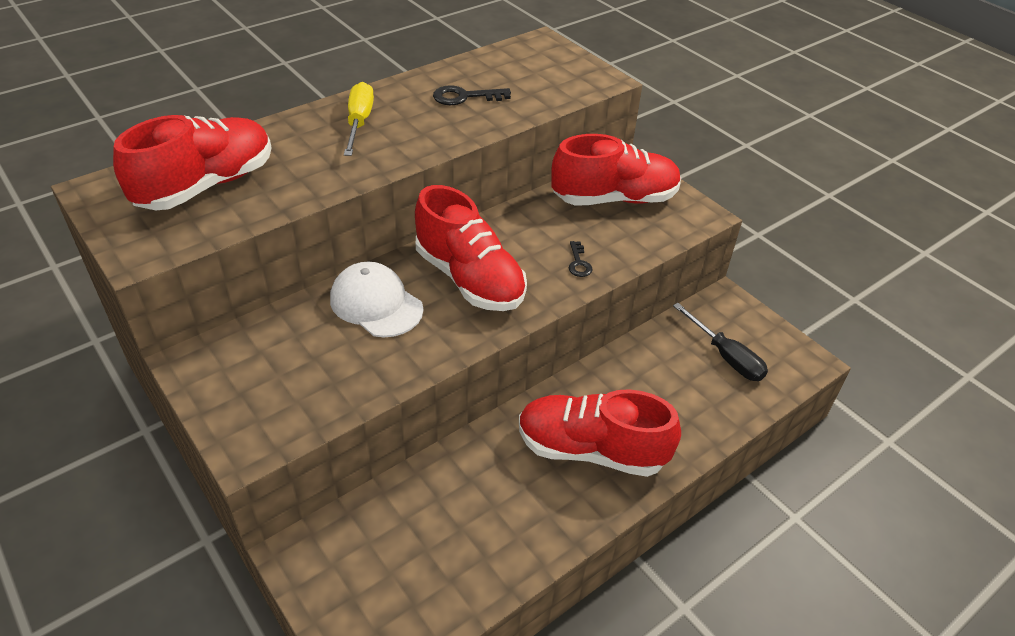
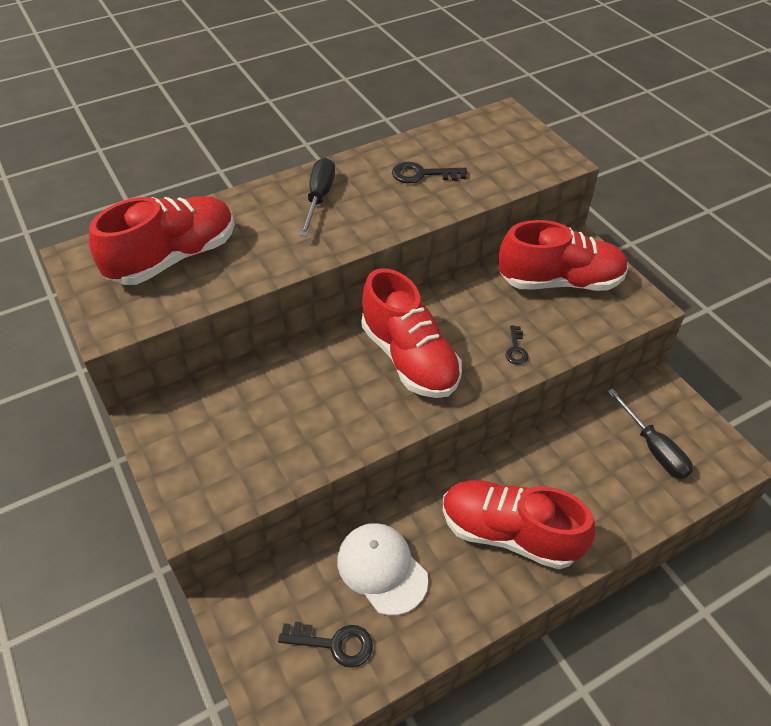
camera: 10 degrees right, 5 degrees up
white cap [330,262,423,337] -> white cap moved to [337,523,428,616]
yellow screwdriver [344,82,374,156] -> black screwdriver [300,157,335,236]
none -> black key [278,622,373,668]

